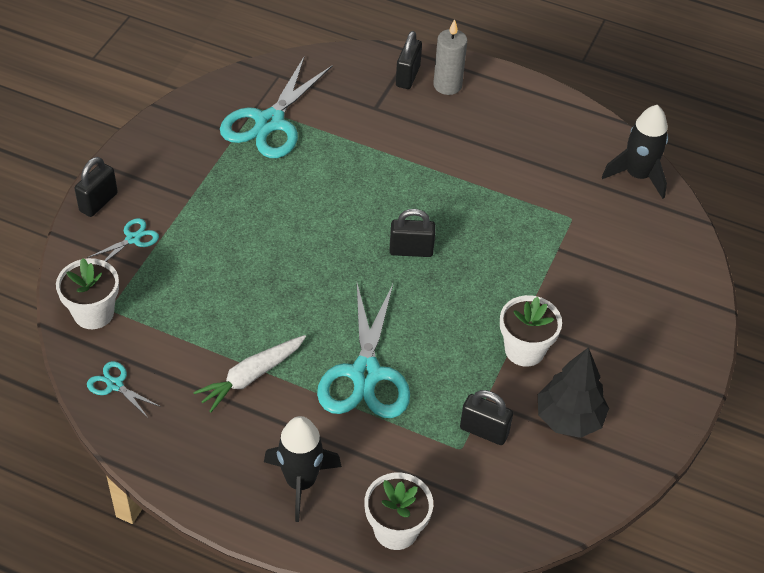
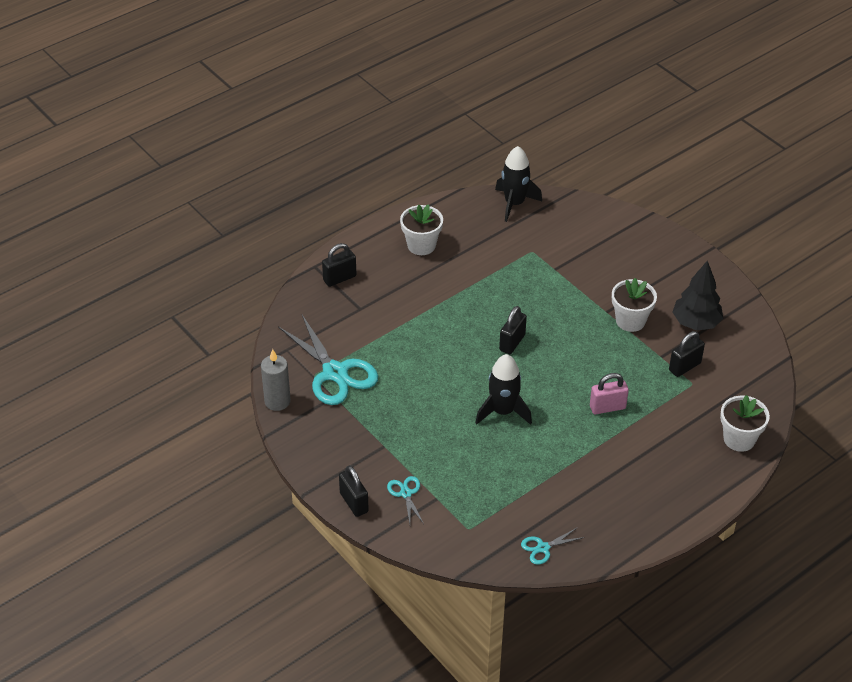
camera: 60 degrees left, 5 degrees down
white flower pot [56,258,119,329] -> white flower pot moved to [400,204,443,255]
white carrot [193,335,306,412] -> none
black rocket [264,416,342,522] -> black rocket moved to [475,354,532,425]
turquoise scissors [317,284,410,418] -> pink padlock [590,373,629,414]
black padlock [396,31,422,89] -> black padlock turned 75 degrees counterclockwise [322,243,356,287]
grey candle [433,19,468,95] -> grey candle moved to [261,349,291,411]

